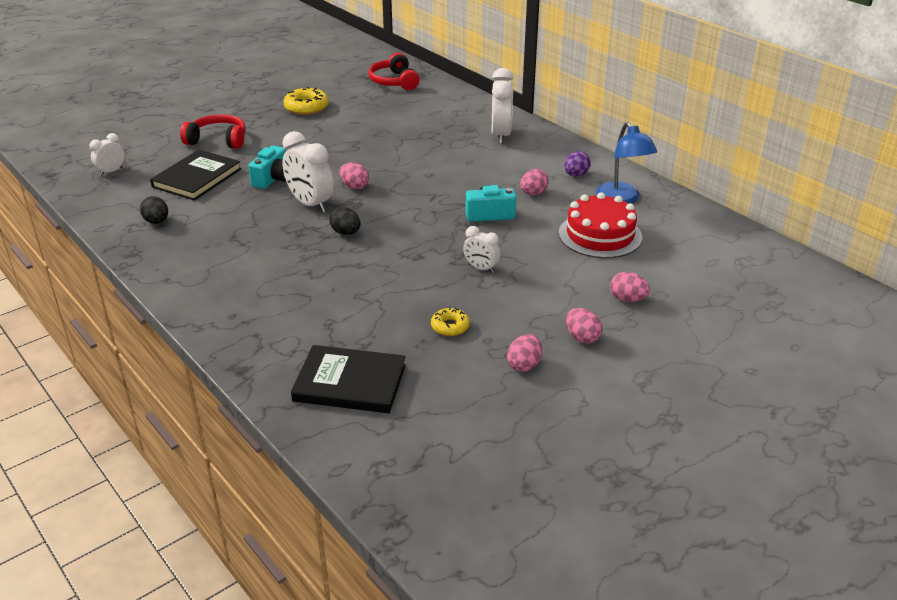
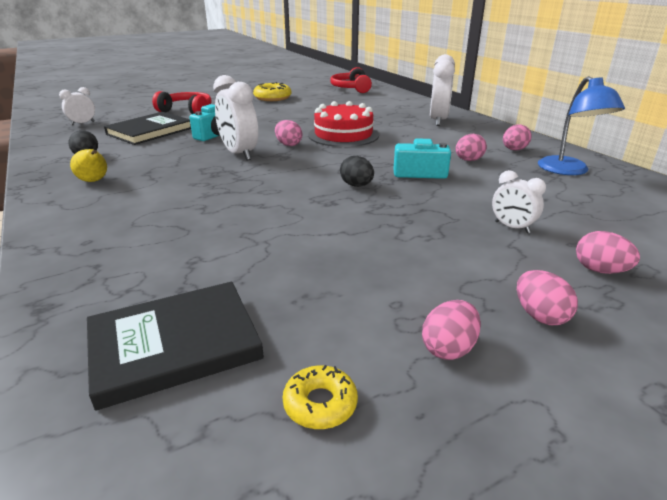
camera: 10 degrees right, 5 degrees down
black book [291,345,406,413] -> black book turned 45 degrees counterclockwise [87,282,264,411]
black egg [329,207,361,235] -> black egg moved to [340,156,374,187]
yellow donut [431,307,470,336] -> yellow donut moved to [282,365,358,429]
white clock [463,226,500,273] -> white clock moved to [492,170,546,233]
red cake [559,192,642,258] -> red cake moved to [308,101,379,147]
purple egg [564,151,591,177] -> pink egg [503,124,532,151]
none -> yellow pear [70,149,107,182]

